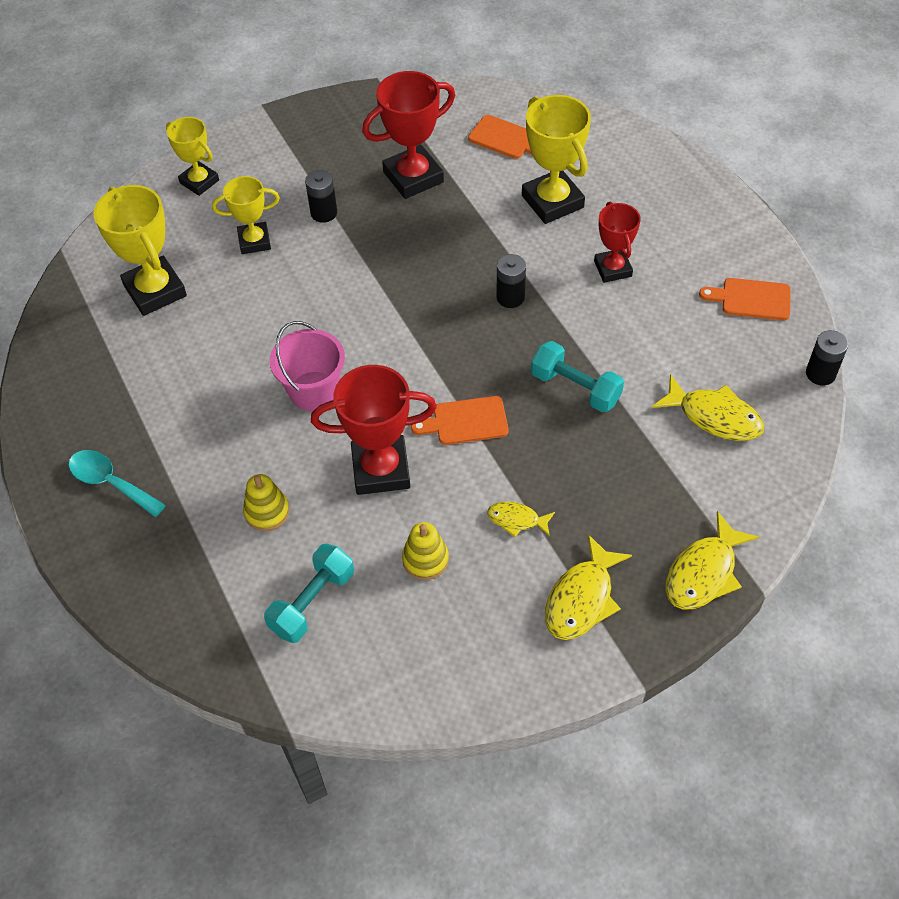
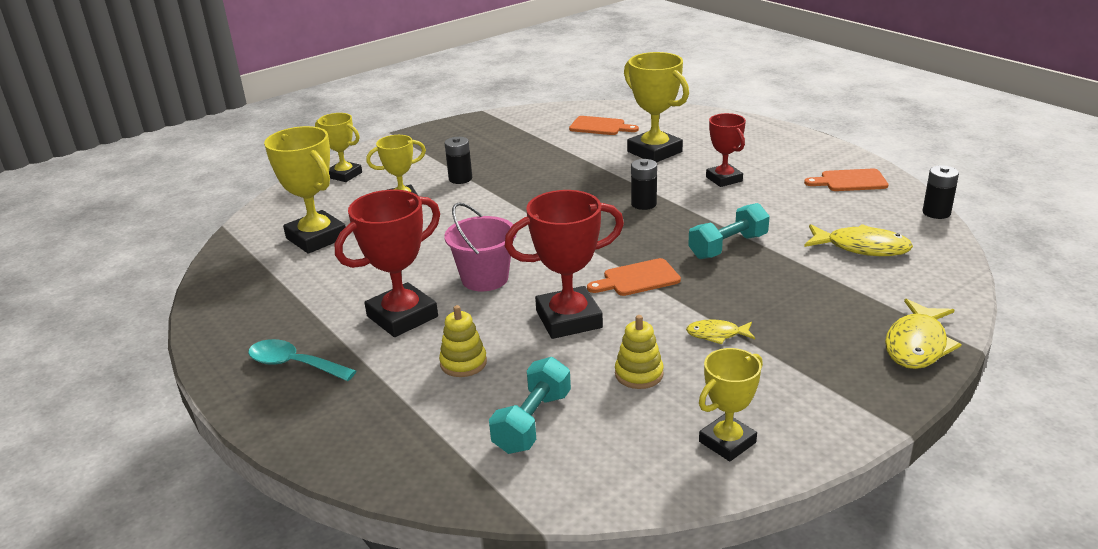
camera: 10 degrees left, 25 degrees down
red trophy [362,71,455,199] -> red trophy moved to [335,190,440,337]
turquoise dumbbell [531,341,624,413] -> turquoise dumbbell turned 60 degrees counterclockwise [688,203,770,259]
yellow fish [545,534,632,640] -> none
none -> yellow trophy [699,348,763,461]

